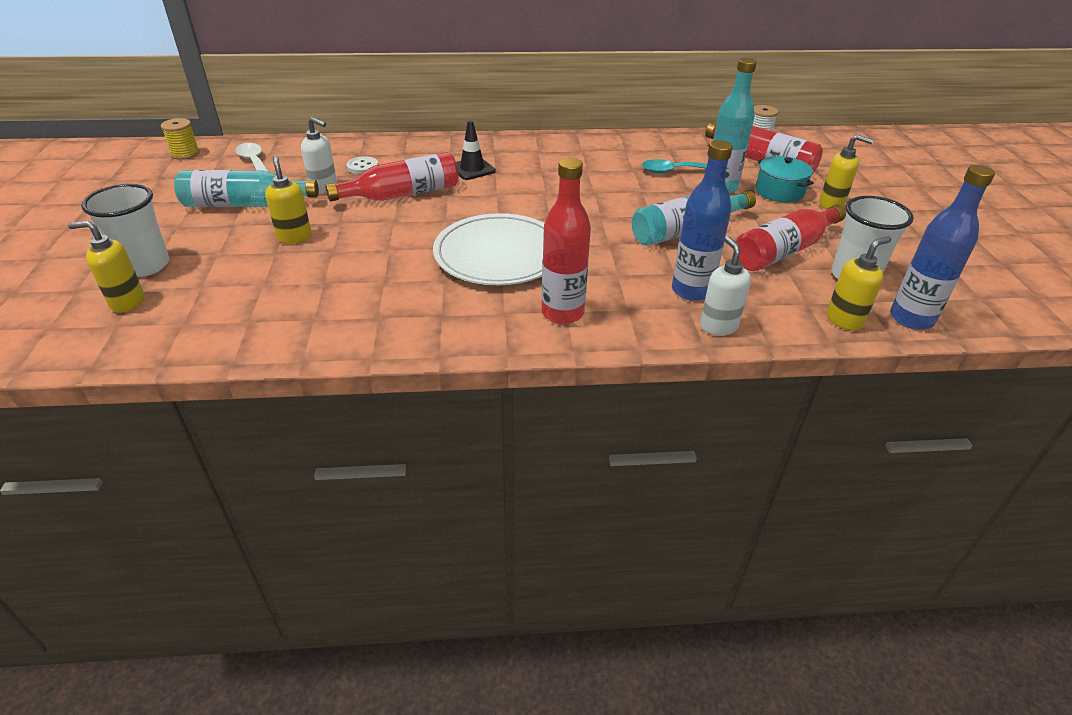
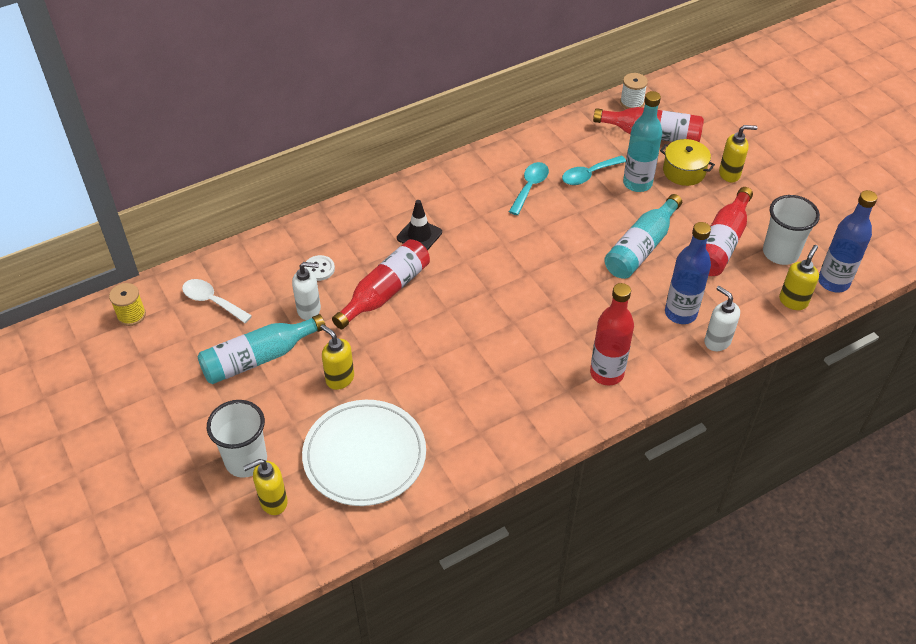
camera: 25 degrees left, 10 degrees up
white plate [433,213,545,285] -> white plate moved to [302,400,426,506]
turquoise pot [755,156,814,202] -> yellow pot [660,139,715,186]
none -> turquoise spoon [509,162,549,215]

